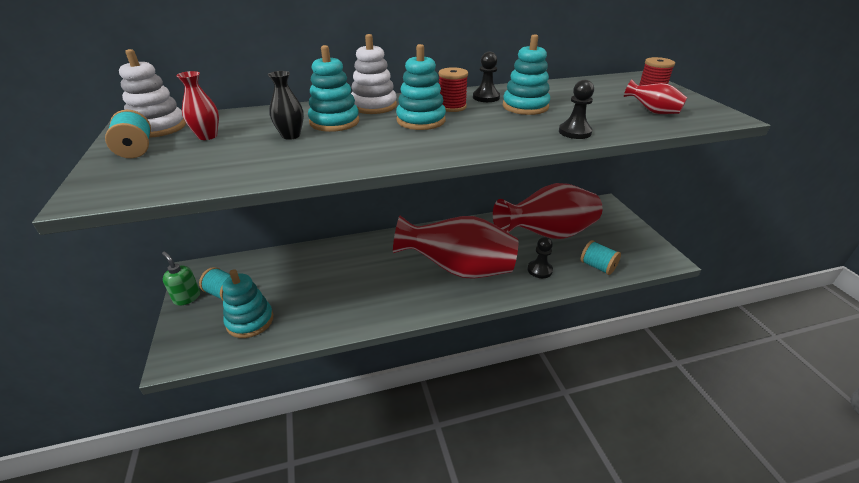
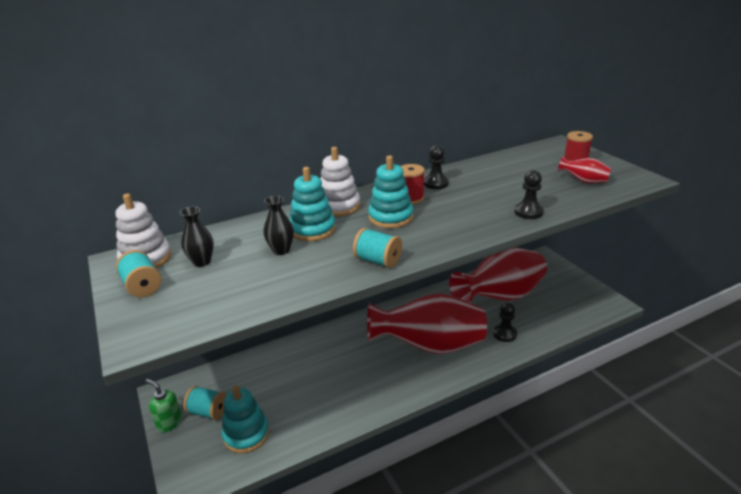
camera: 10 degrees left, 5 degrees down
red vase [176,71,219,140] -> black vase [180,207,214,267]
turquoise stacking toy [503,34,550,115] -> none
turquoise spool [580,240,621,275] -> turquoise spool moved to [353,228,402,268]

